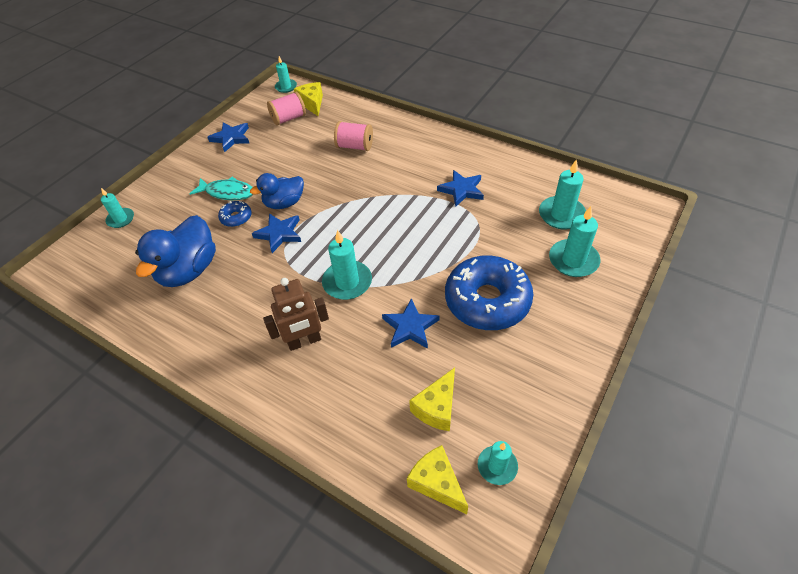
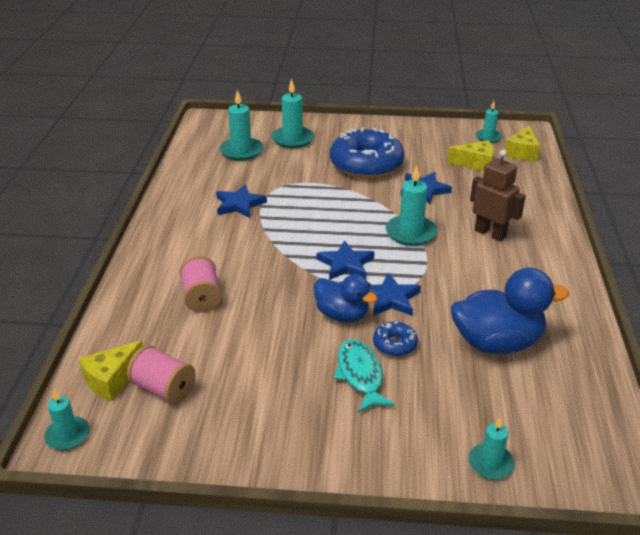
camera: 120 degrees left, 15 degrees down
blue star [207,122,249,152] -> blue star moved to [317,240,375,280]

